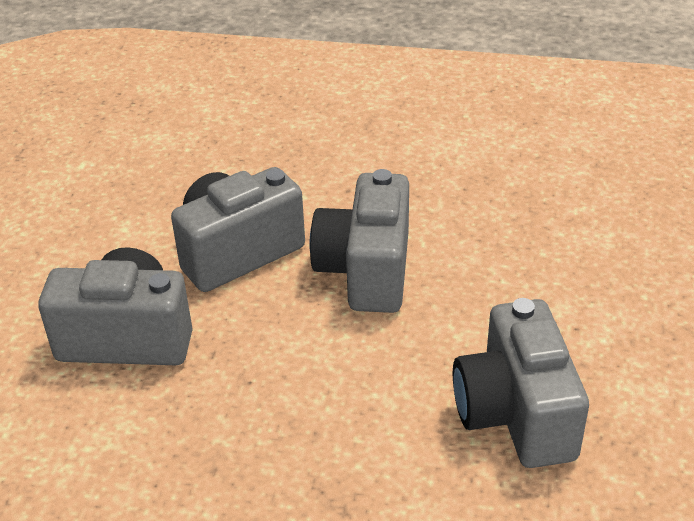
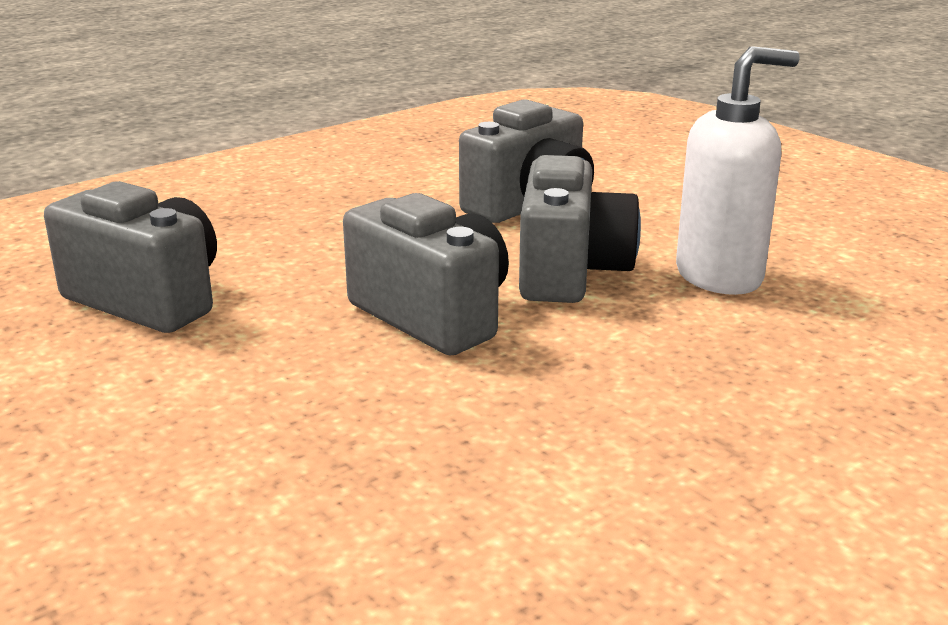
camera: 130 degrees right, 15 degrees down
none -> white soap dispenser [676,46,800,295]

